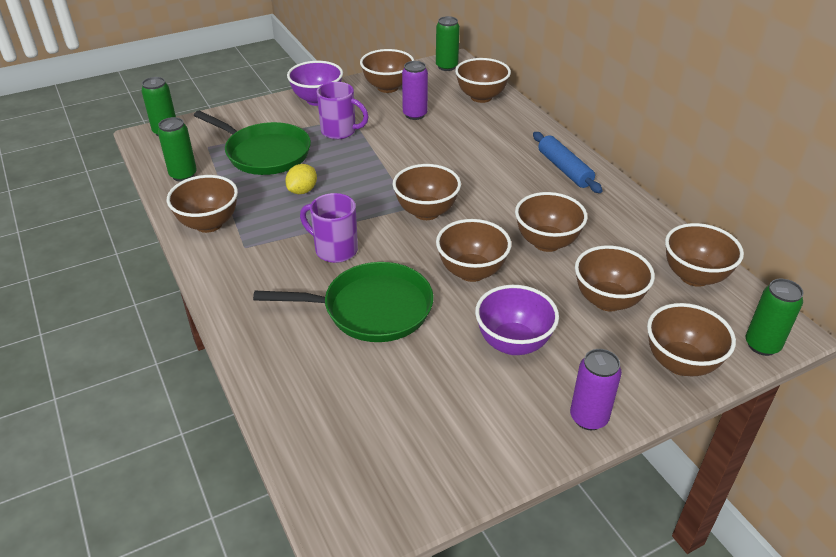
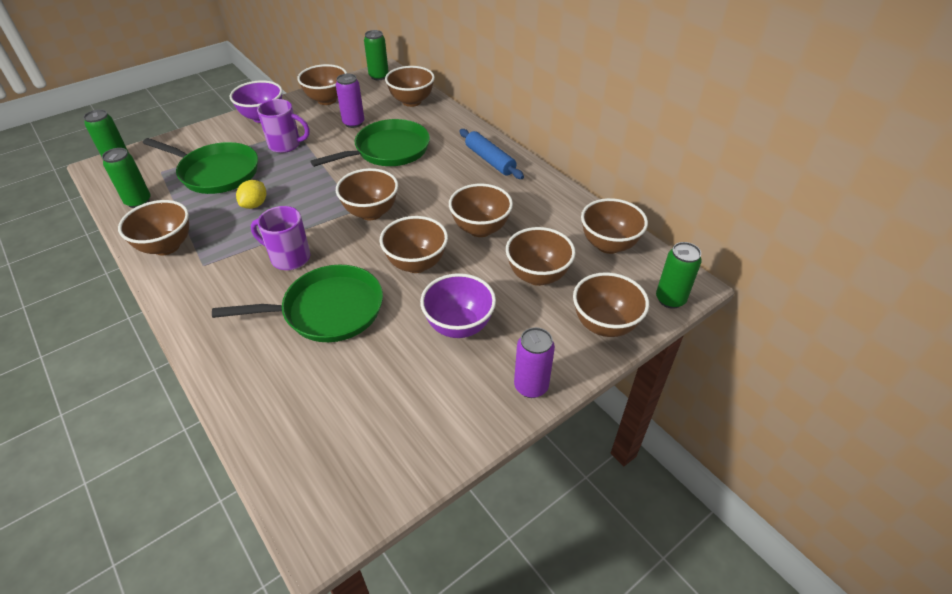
camera: 10 degrees left, 5 degrees up
none -> green pan [310,119,430,167]

